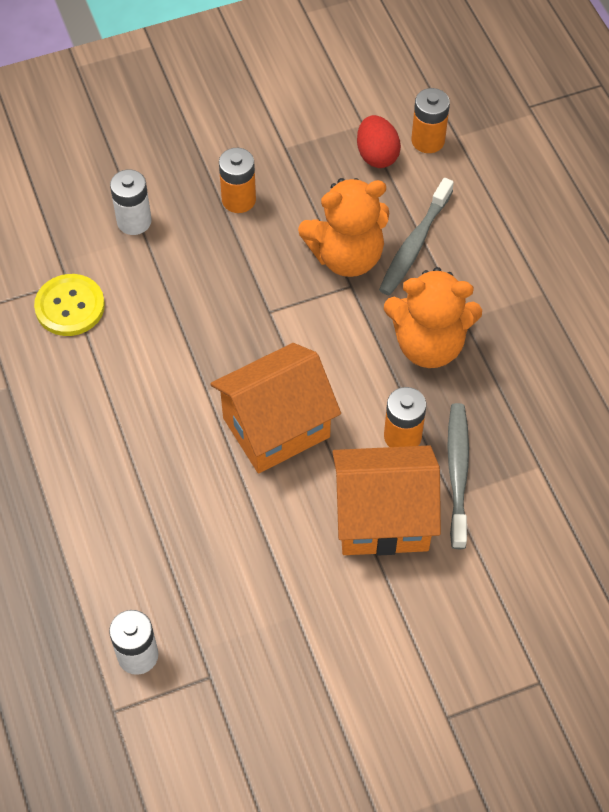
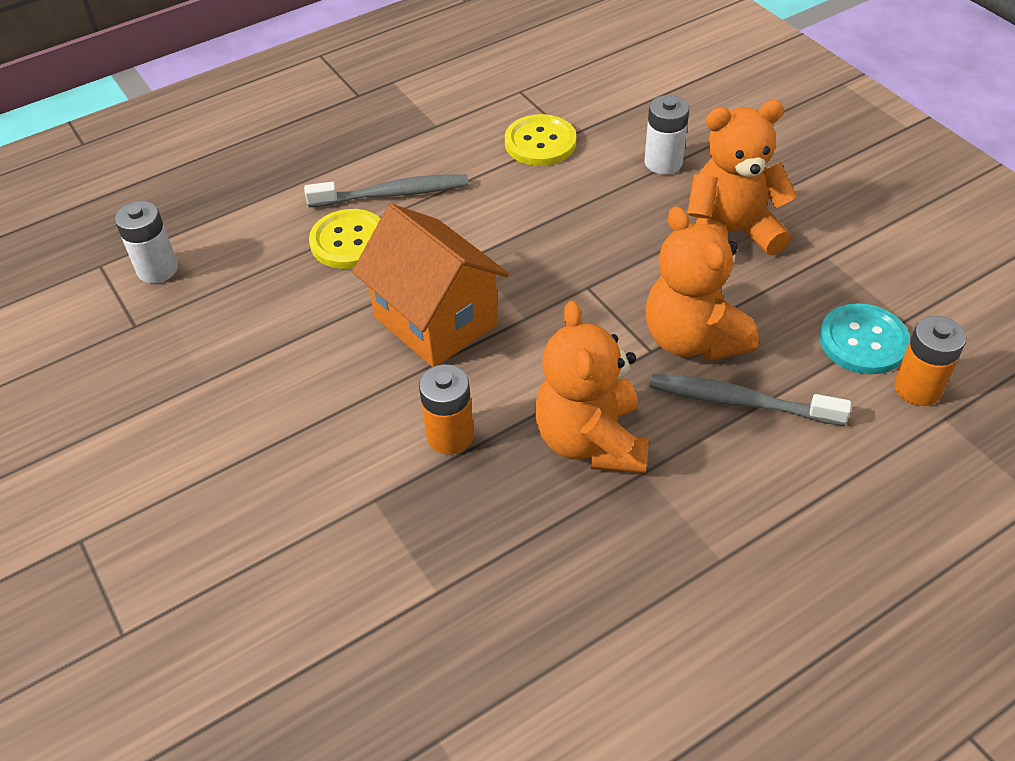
camera: 80 degrees right, 10 degrees down
orange battery [219,148,256,213] -> orange teddy bear [687,100,797,256]
orange house [332,445,441,556] -> none
red egg [357,115,401,168] -> turquoise button [819,303,910,374]
grey toothbrush [447,403,469,549] -> grey toothbrush moved to [304,174,469,207]
none -> yellow button [309,209,381,269]

